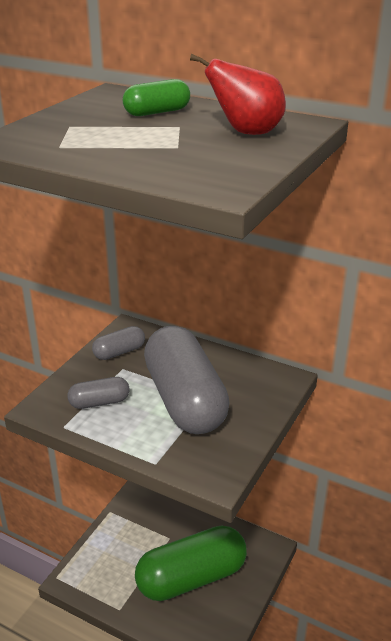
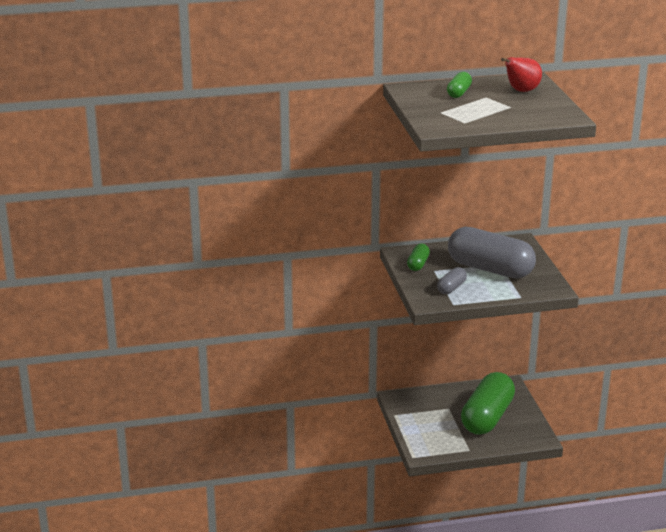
camera: 40 degrees left, 5 degrees down
grey capsule [92,326,145,360] -> green capsule [407,244,430,271]

